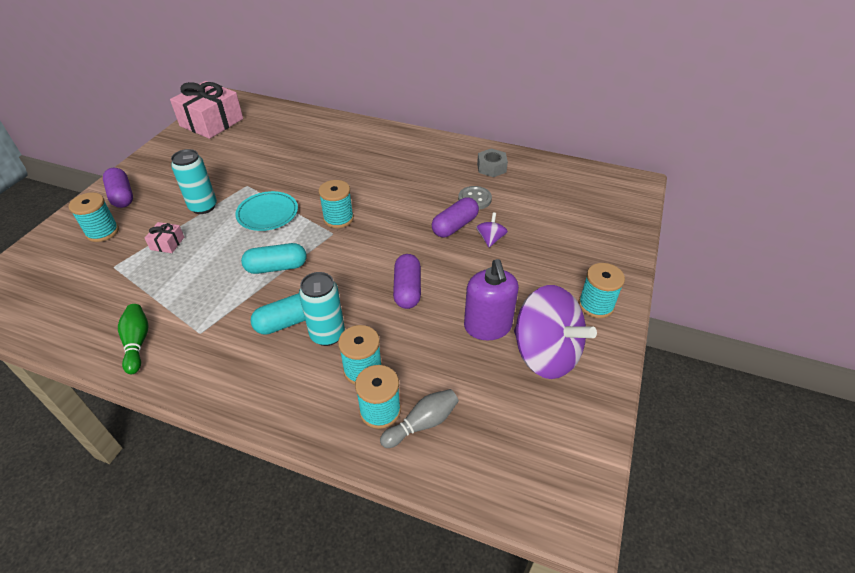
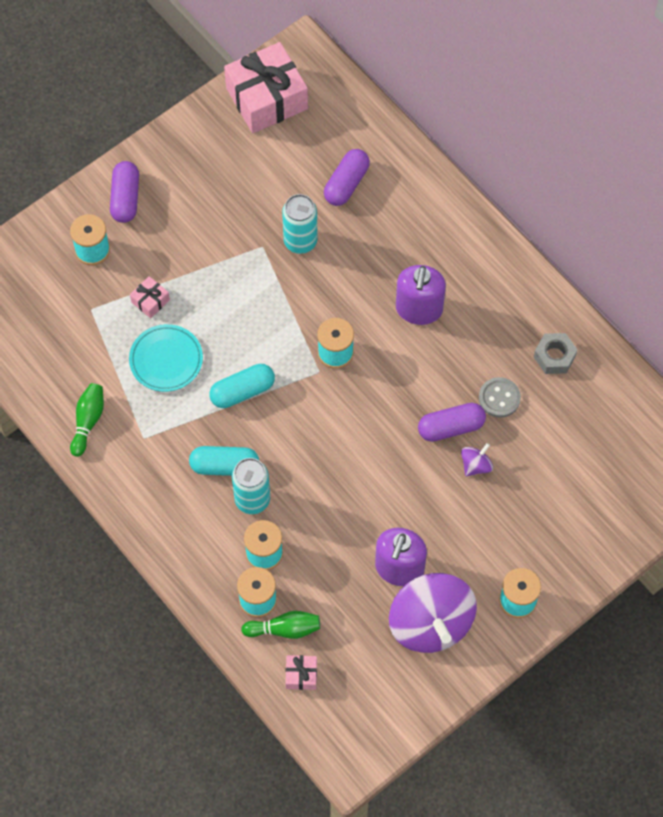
camera: 30 degrees right, 20 degrees up
turquoise can [171,149,217,214] -> turquoise can moved to [282,194,318,254]
turquoise plate [235,191,298,231] -> turquoise plate moved to [129,324,203,392]
turquoise capsule [241,243,306,274] -> turquoise capsule turned 45 degrees counterclockwise [209,364,275,408]
grey bowling pin [380,389,459,448] -> green bowling pin [241,611,320,639]
purple capsule [393,254,421,309] -> purple capsule moved to [324,149,370,206]
none -> pink gift [285,655,317,690]
none -> purple soap dispenser [396,265,446,325]

